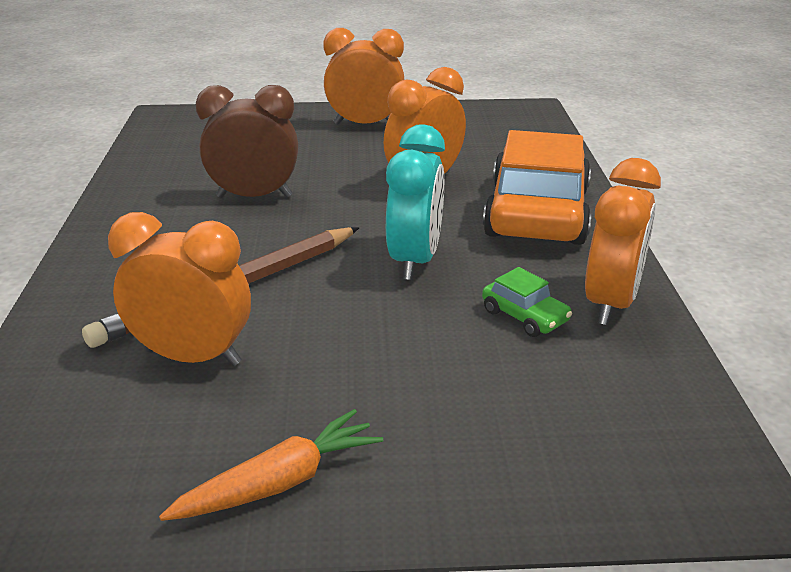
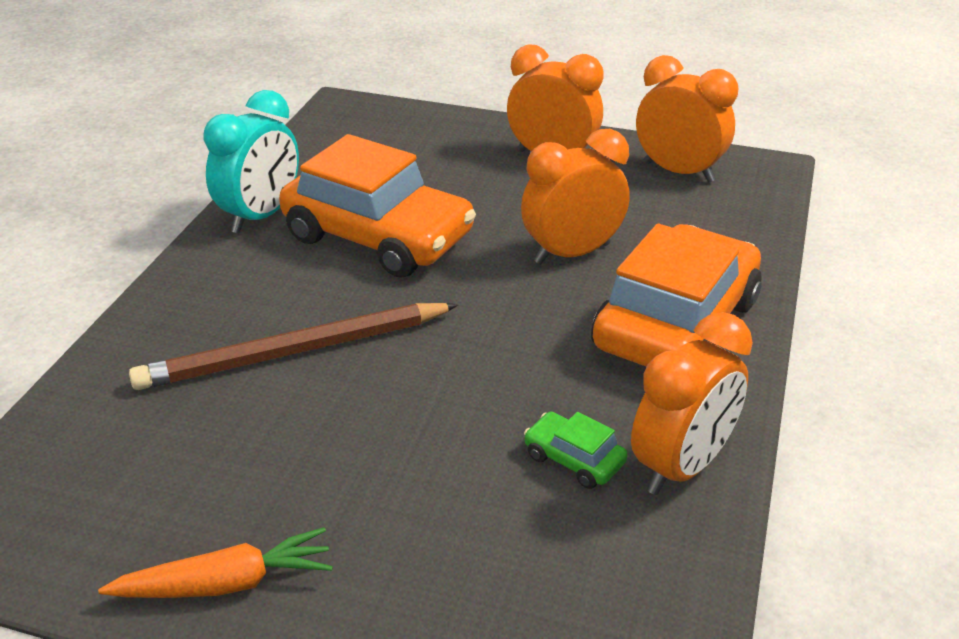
camera: 20 degrees right, 5 degrees up
orange clock [108,212,251,366] -> orange clock moved to [636,55,738,182]
brown clock [196,85,298,198] -> orange car [279,134,476,278]
turquoise clock [386,125,445,280] -> turquoise clock moved to [204,90,299,233]
green car [482,267,572,337] -> green car turned 150 degrees clockwise [524,412,628,489]

